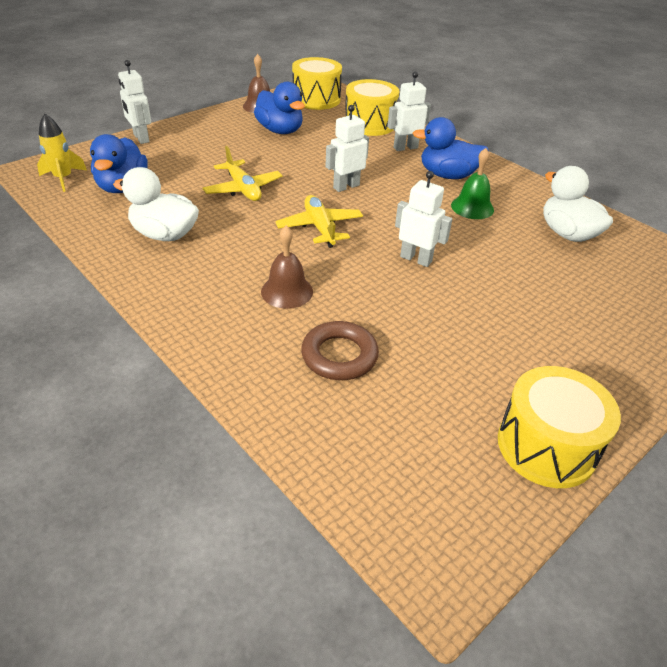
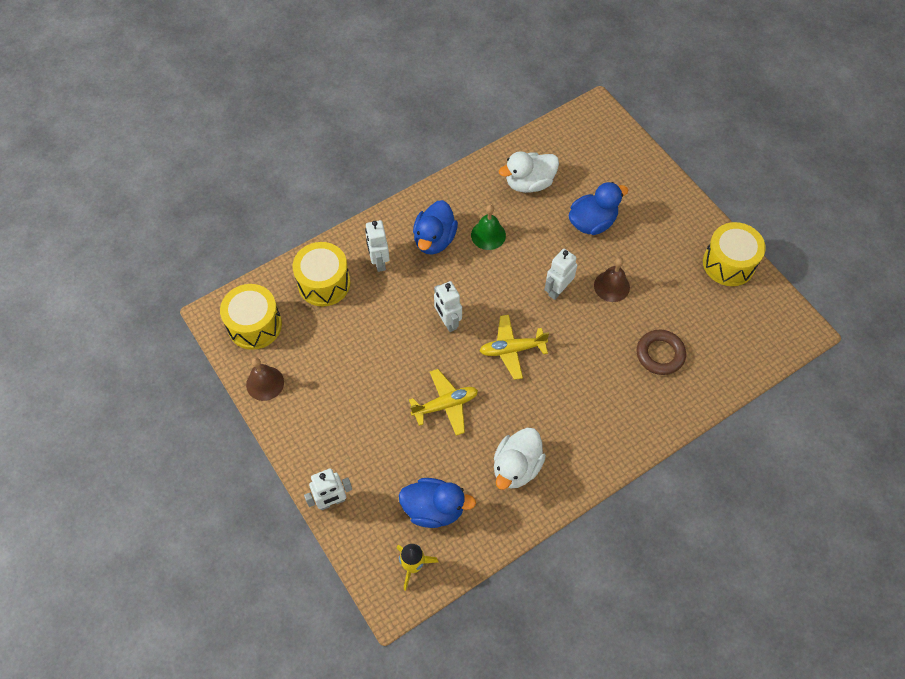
camera: 80 degrees left, 20 degrees up
blue duck [254,82,305,134] -> blue duck moved to [569,182,628,235]
brown bell [261,226,313,309] -> brown bell moved to [594,257,630,302]

